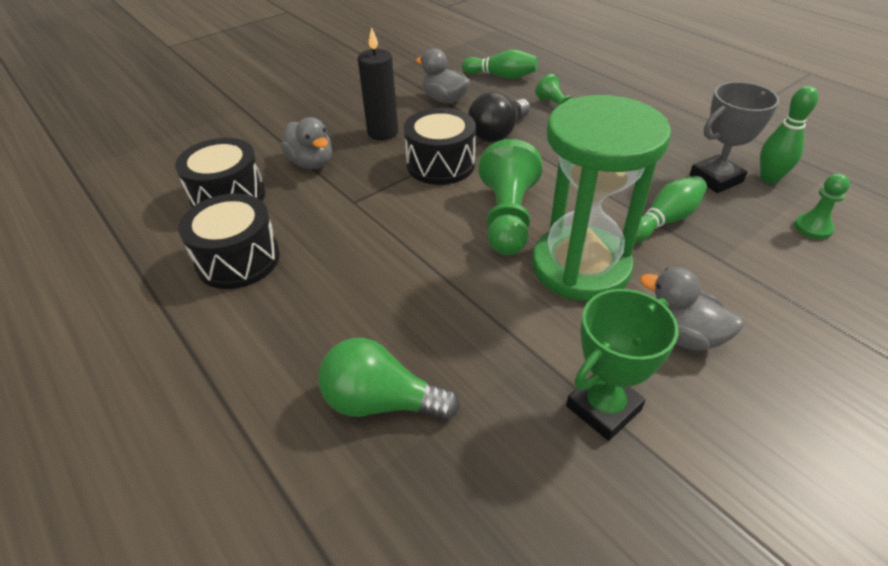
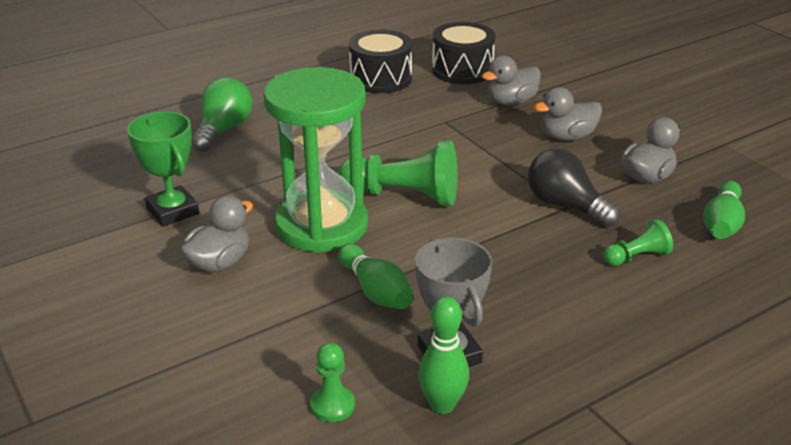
camera: 95 degrees right, 10 degrees down
black candle [358,27,398,140] -> grey duck [534,87,602,141]
black drum [404,108,476,185] -> none

